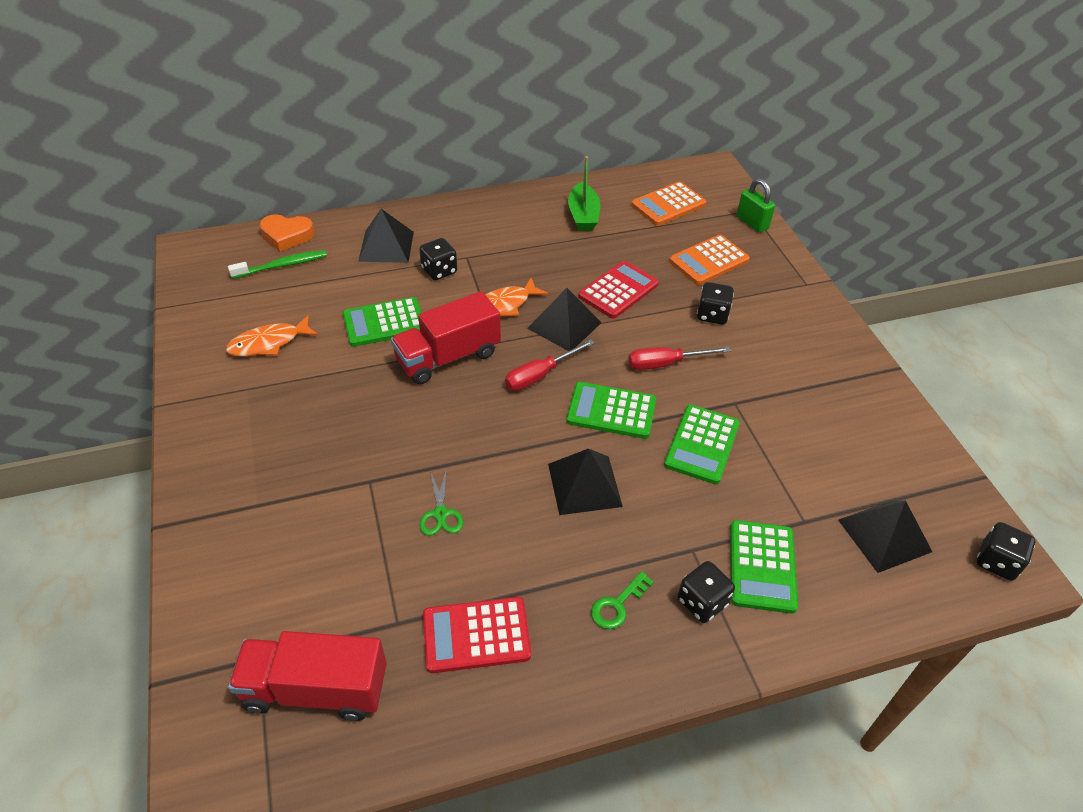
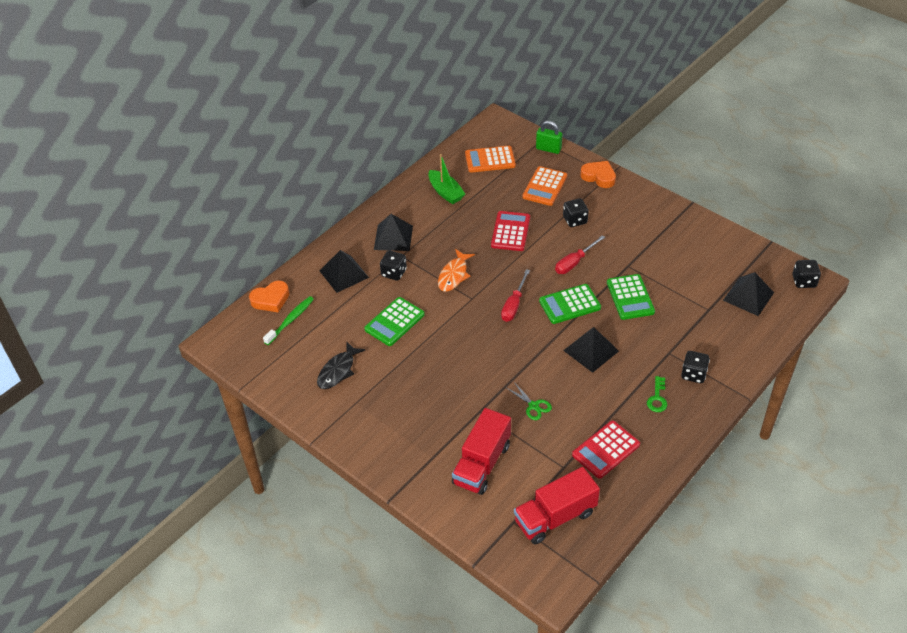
camera: 30 degrees left, 0 degrees up
orange fish [226,315,318,356] -> black fish [317,341,365,389]
red truck [391,291,501,384] -> red truck moved to [452,408,511,495]
black pyramid [527,288,602,351] -> black pyramid moved to [374,214,413,251]
orange calculator [631,181,706,226] -> orange calculator turned 60 degrees clockwise [465,146,516,173]
green calculator [730,520,798,614] -> none
none -> orange heart [580,161,616,188]

